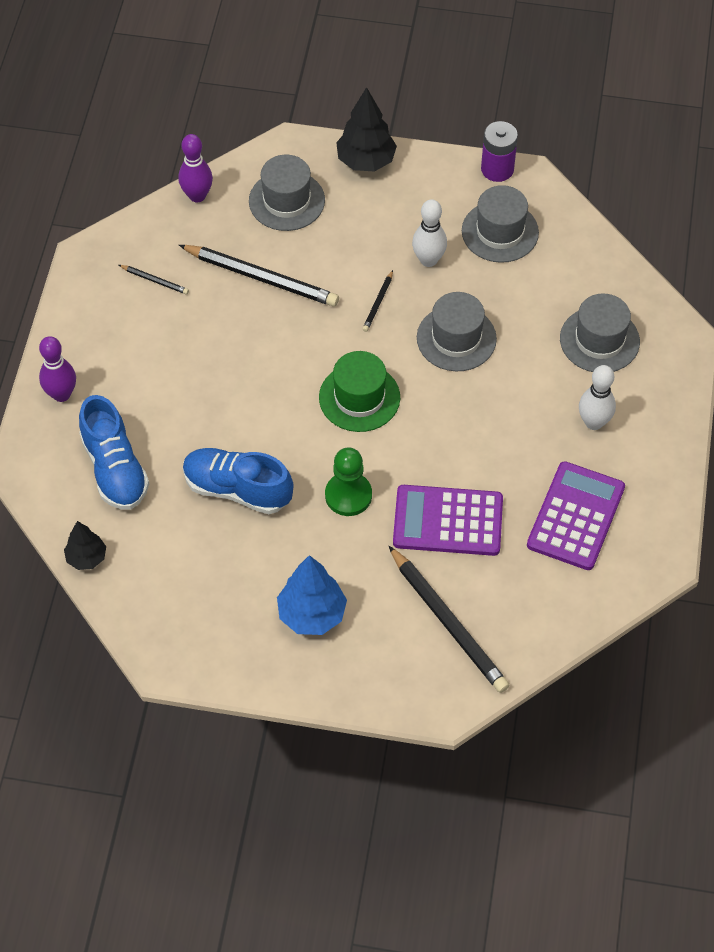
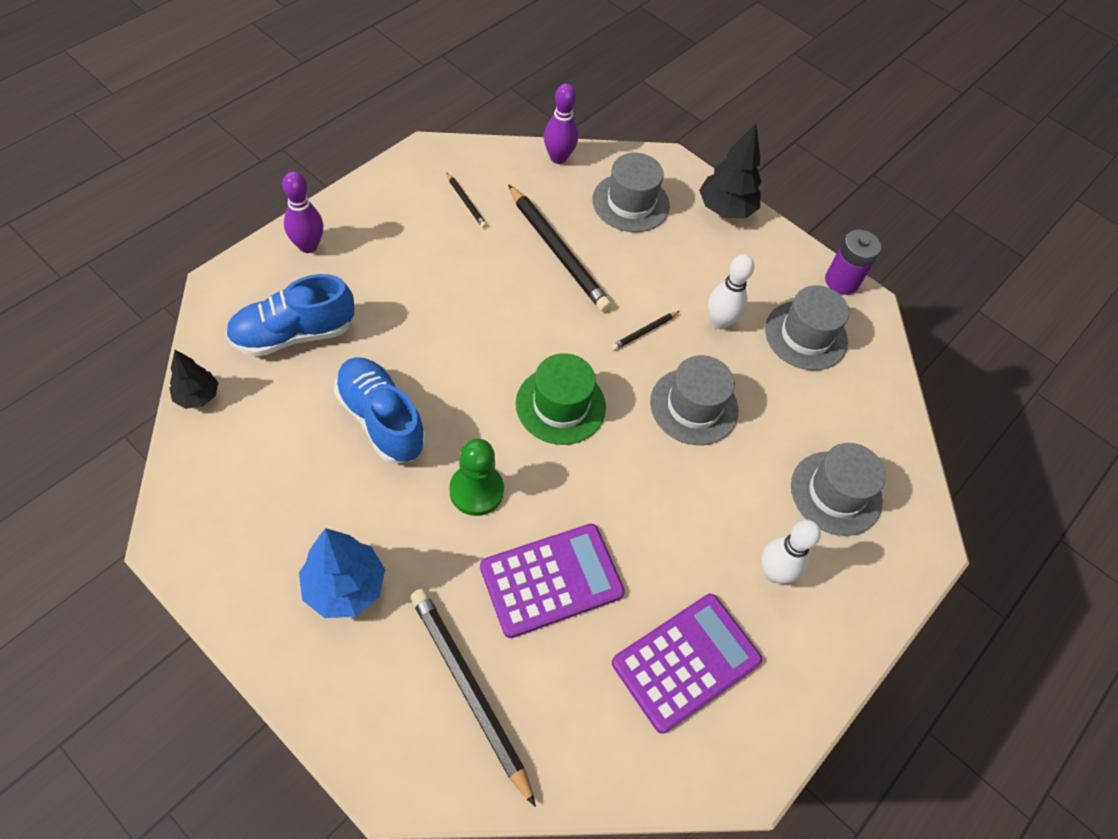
camera: 25 degrees right, 0 degrees up
blue shoe [79,395,149,510] -> blue shoe turned 60 degrees clockwise [226,274,354,357]
black pencil [389,546,510,693] -> black pencil turned 150 degrees clockwise [410,588,536,807]
purple calculator [393,485,503,556] -> purple calculator turned 120 degrees clockwise [480,524,625,638]

